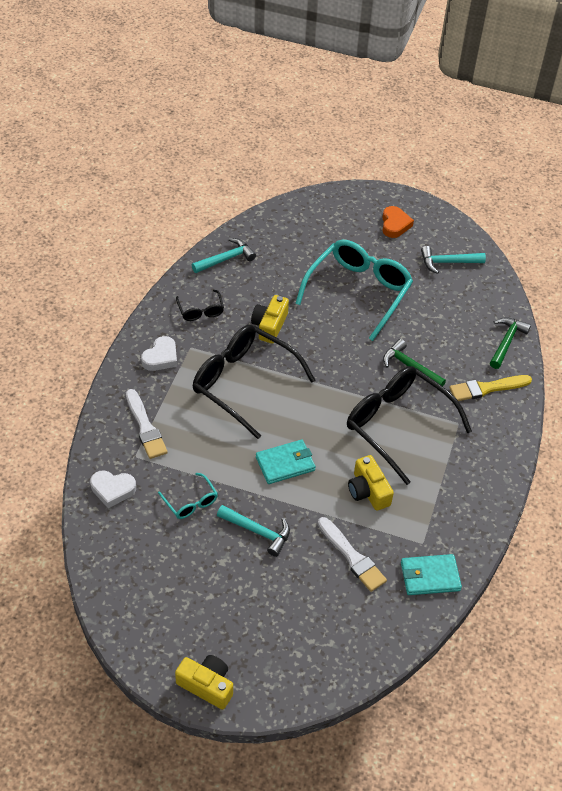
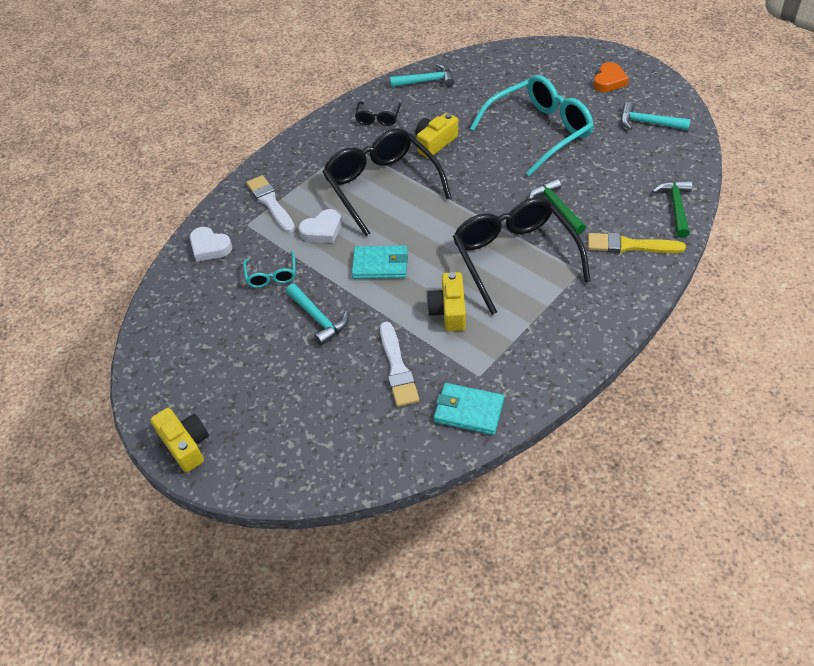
camera: 30 degrees right, 0 degrees up
white brush [126,389,168,459] -> white brush turned 150 degrees clockwise [246,175,295,233]
white heart [141,336,177,371] -> white heart moved to [298,209,342,243]
green hammer [490,317,531,369] -> green hammer turned 45 degrees counterclockwise [652,180,692,238]

